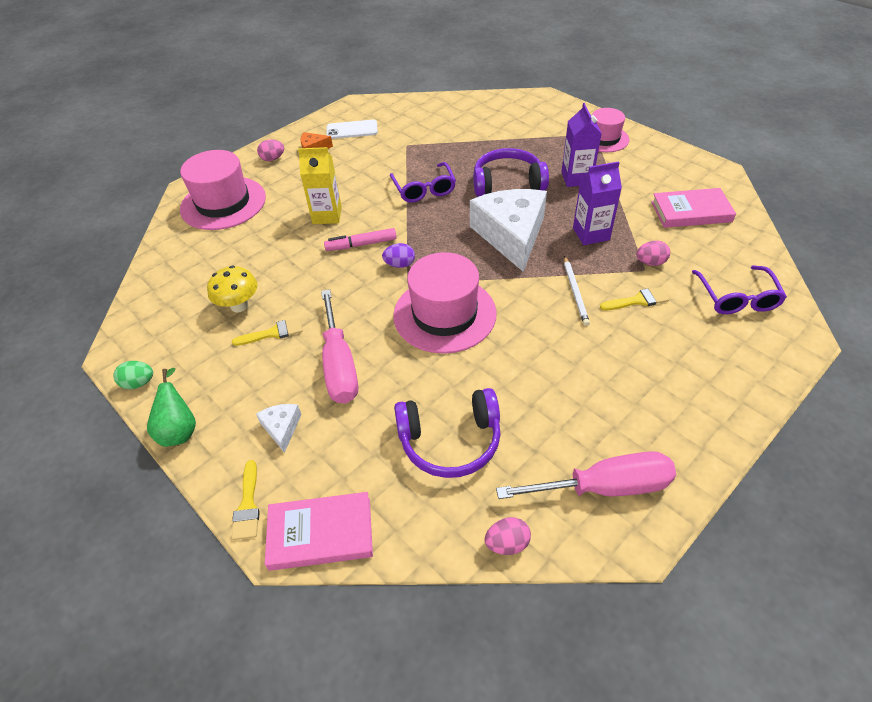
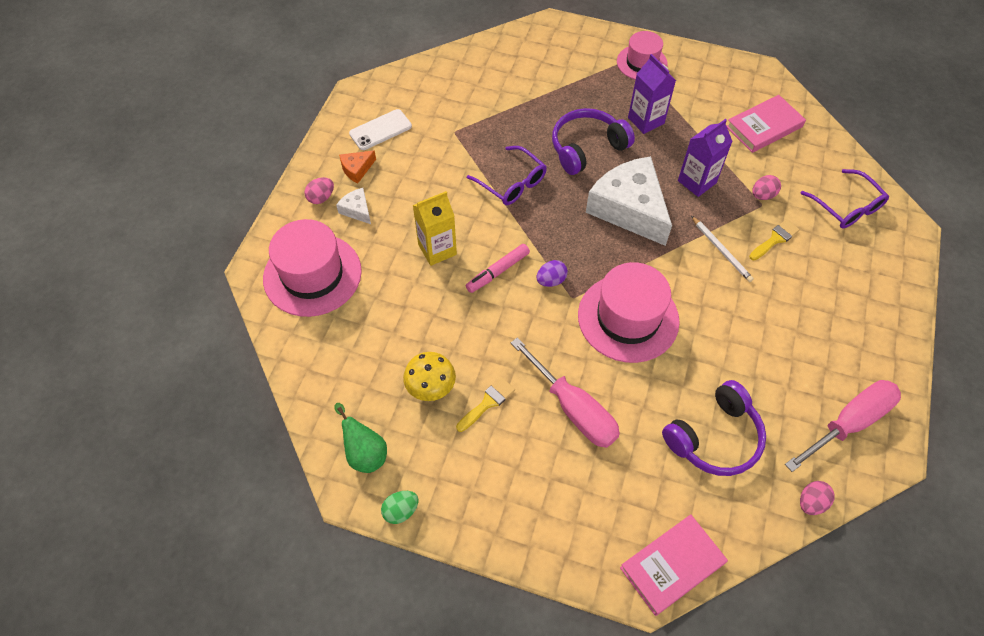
camera: 30 degrees left, 10 degrees up
green pear [147,368,196,447] -> green pear moved to [334,403,387,473]
yellow brush [232,460,260,540] -> none
white cheese [256,404,302,453] -> white cheese moved to [336,188,371,224]

